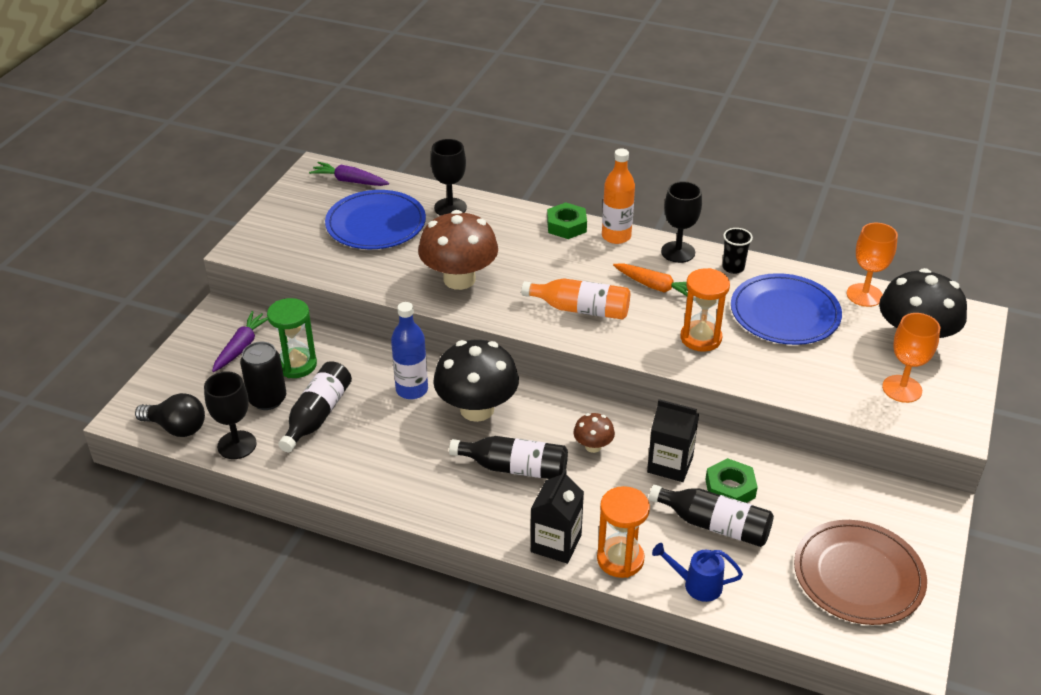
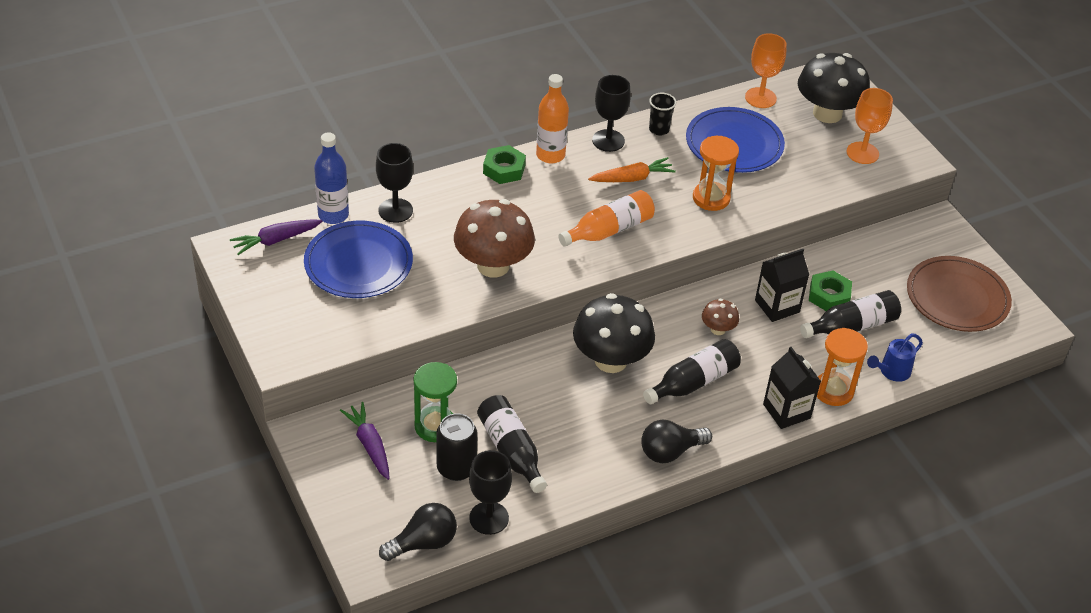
camera: 50 degrees left, 5 degrees up
blue bottle [391,302,428,399] -> blue bottle moved to [314,132,349,224]
none -> black light bulb [641,420,712,463]

